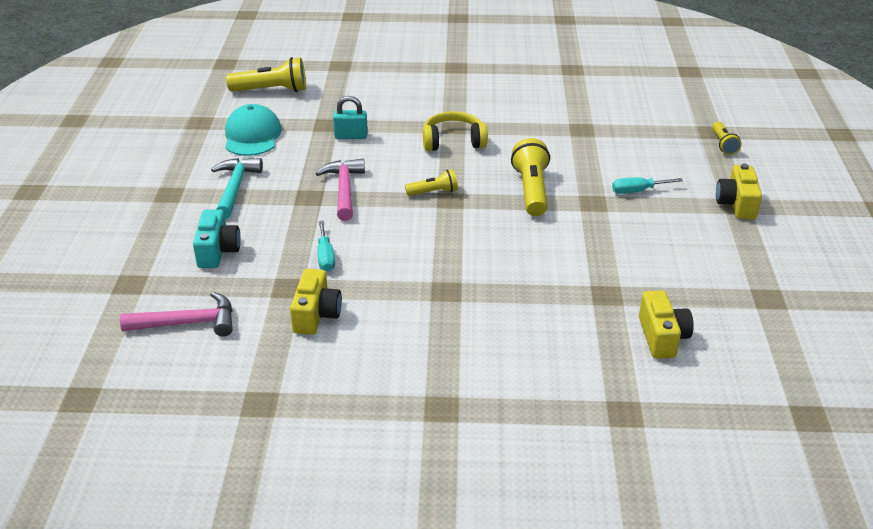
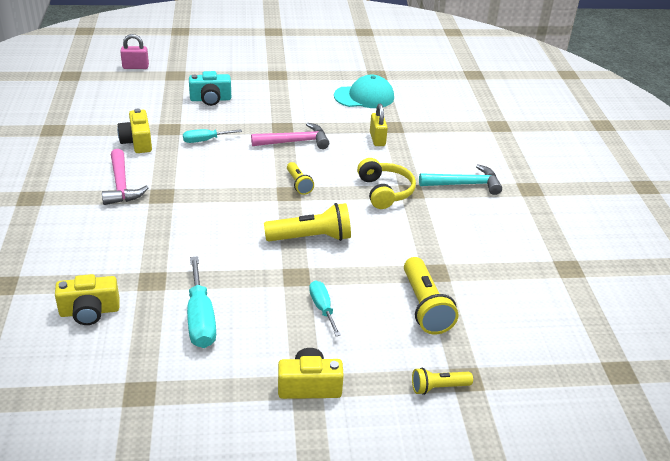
camera: 80 degrees right, 0 degrees up
pink hammer [120,292,233,337] -> pink hammer moved to [102,149,148,205]
turquoise hammer [211,158,263,219] -> turquoise hammer moved to [419,164,502,195]
yellow flashlight [226,57,306,92] -> yellow flashlight moved to [404,257,458,334]
yellow camera [290,269,342,335] -> yellow camera turned 75 degrees clockwise [117,109,152,153]
turquoise padlock [333,96,368,139] -> yellow padlock [370,104,388,146]
none -> pink padlock [120,34,149,69]
none -> turquoise screwdriver [187,256,216,348]

